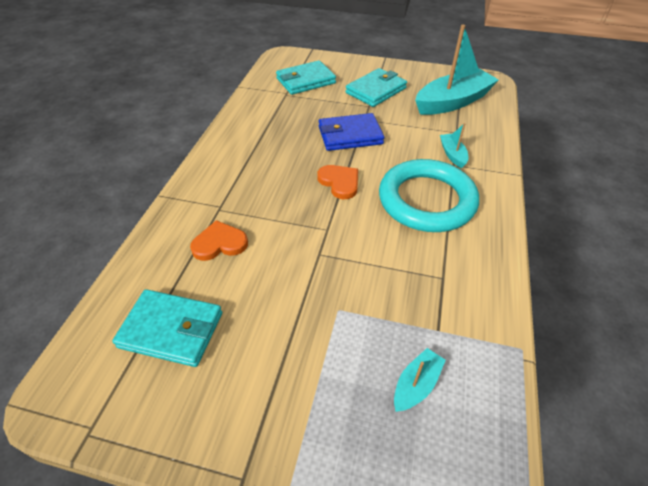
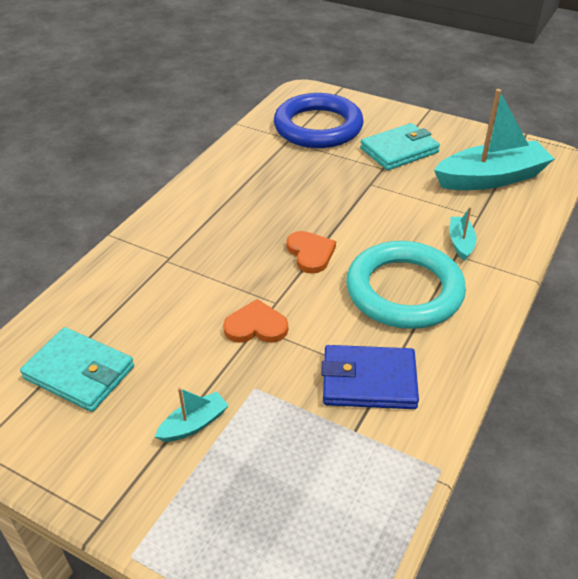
camera: 15 degrees right, 5 degrees down
orange heart [190,220,248,261] -> orange heart moved to [223,299,288,343]
turquoise wallet [276,60,336,95] -> blue ring [274,93,364,148]
blue wallet [319,113,384,151] -> blue wallet moved to [321,345,419,409]
turquoise boat [394,348,446,412] -> turquoise boat moved to [155,387,229,442]

